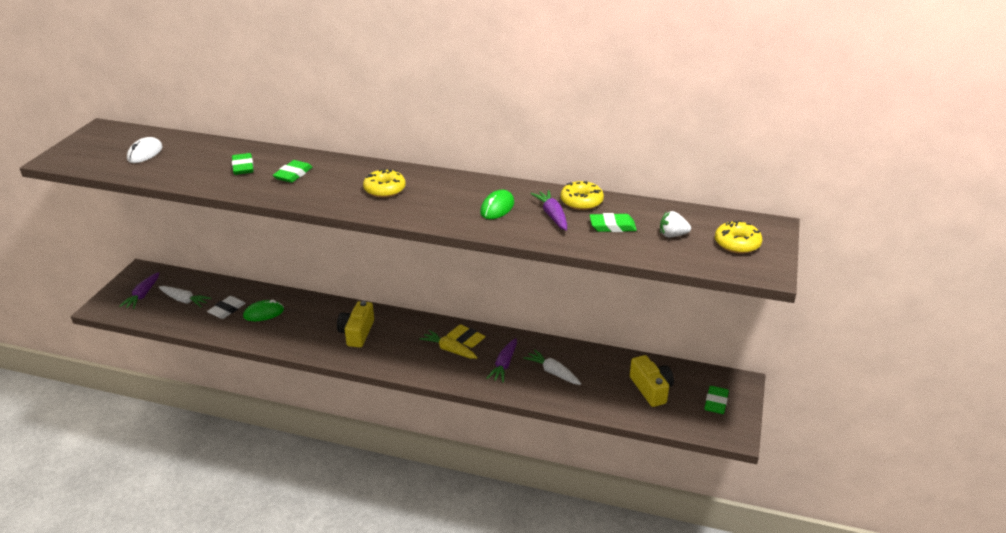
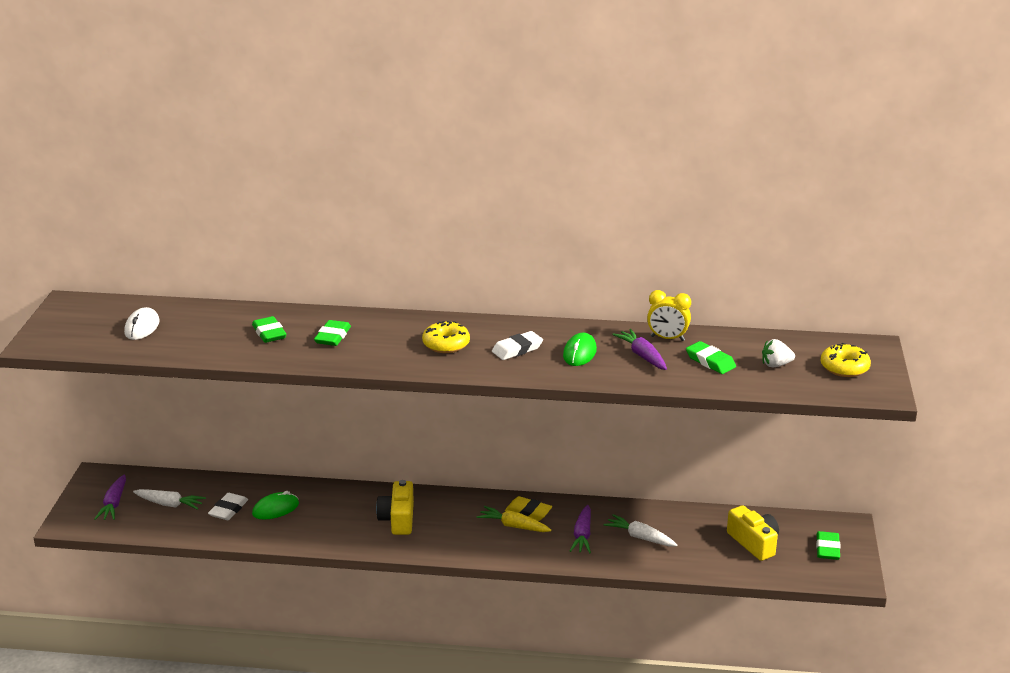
camera: 10 degrees left, 5 degrees down
yellow donut [561,181,604,210] -> yellow clock [647,290,691,341]
green eraser [589,213,637,232] -> green eraser turned 60 degrees clockwise [686,341,736,374]
none -> white eraser [492,331,543,360]

